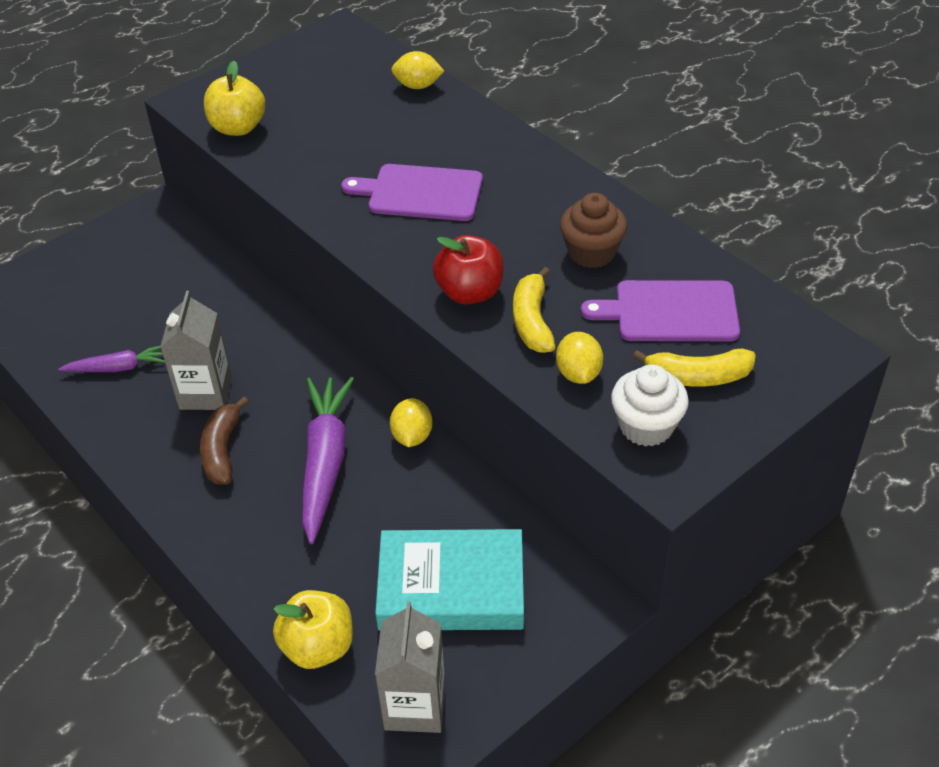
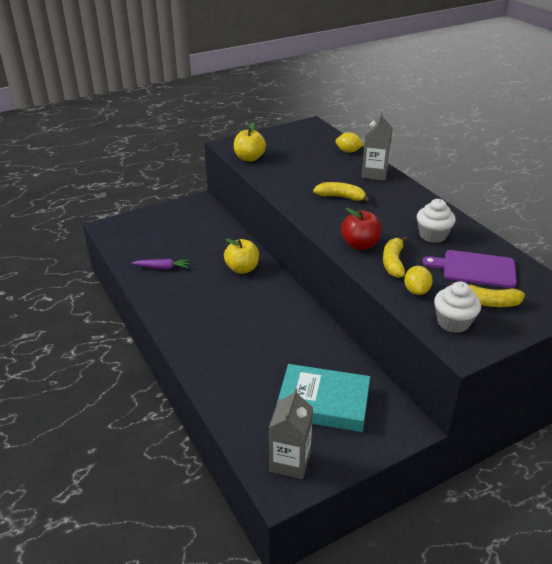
camera: 10 degrees right, 10 degrees down
grey carton [160,291,232,410] -> grey carton moved to [362,112,393,181]
brown banana [200,396,249,485] -> none
yellow apple [273,590,353,669] -> yellow apple moved to [224,238,259,274]
purple carrot [302,377,354,544] -> none
purple cutting board [341,164,483,221] -> yellow banana [313,182,371,202]
yellow lemon [390,398,433,447] -> none
brown cupcake [560,193,627,268] -> white cupcake [417,199,456,243]

